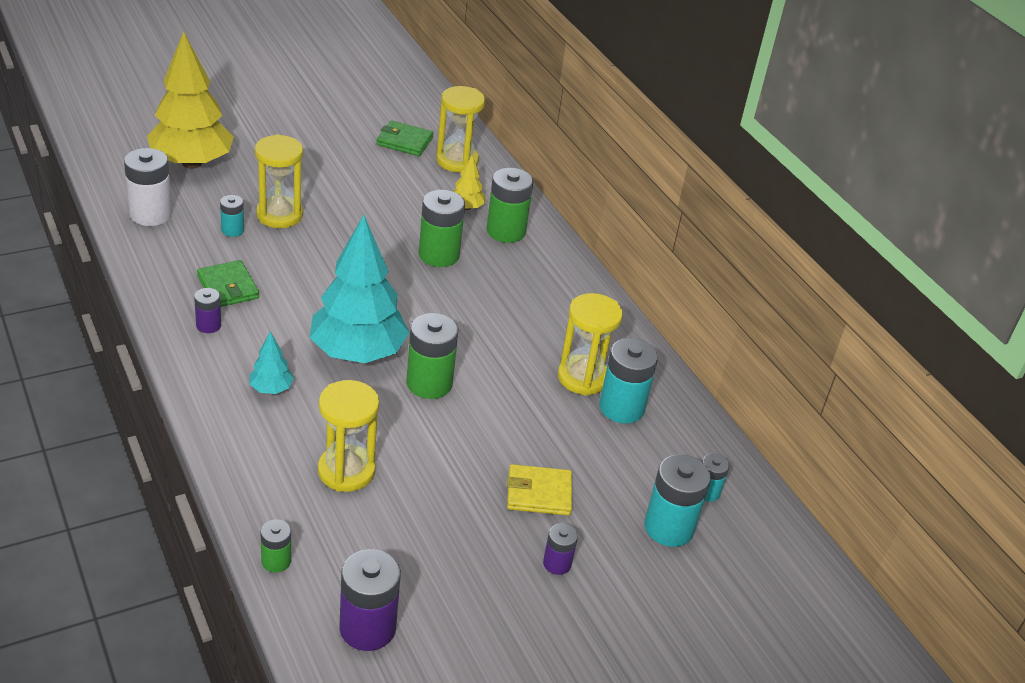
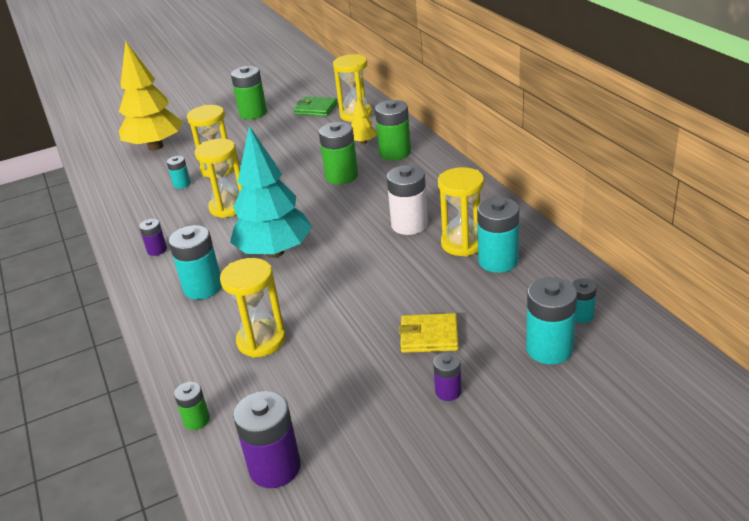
camera: 10 degrees right, 5 degrees down
white battery [124,148,172,226] -> white battery moved to [387,165,428,235]
green wallet [197,260,259,307] -> none
turquoise tree [249,331,294,394] -> turquoise battery [169,225,222,300]
green battery [406,313,459,399] -> green battery moved to [231,66,267,119]
none -> yellow hourglass [195,138,242,218]

